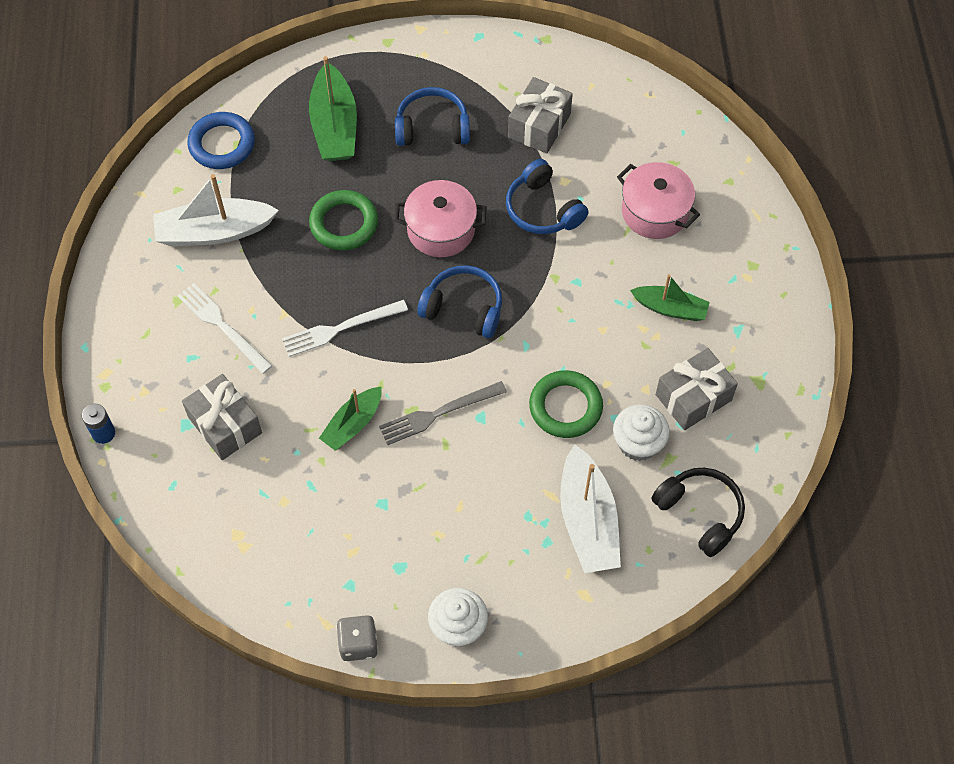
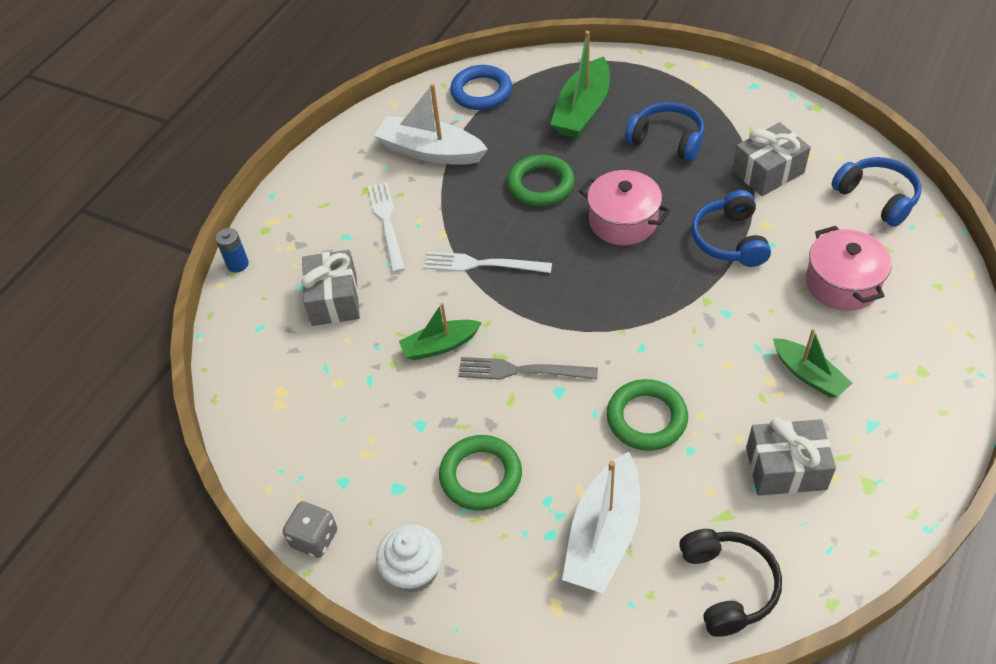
camera: 35 degrees right, 10 degrees down
blue headphones [417,265,502,338] -> blue headphones moved to [832,157,921,227]
white cupcake [613,404,670,461] -> none
none -> green ring [439,435,522,511]

